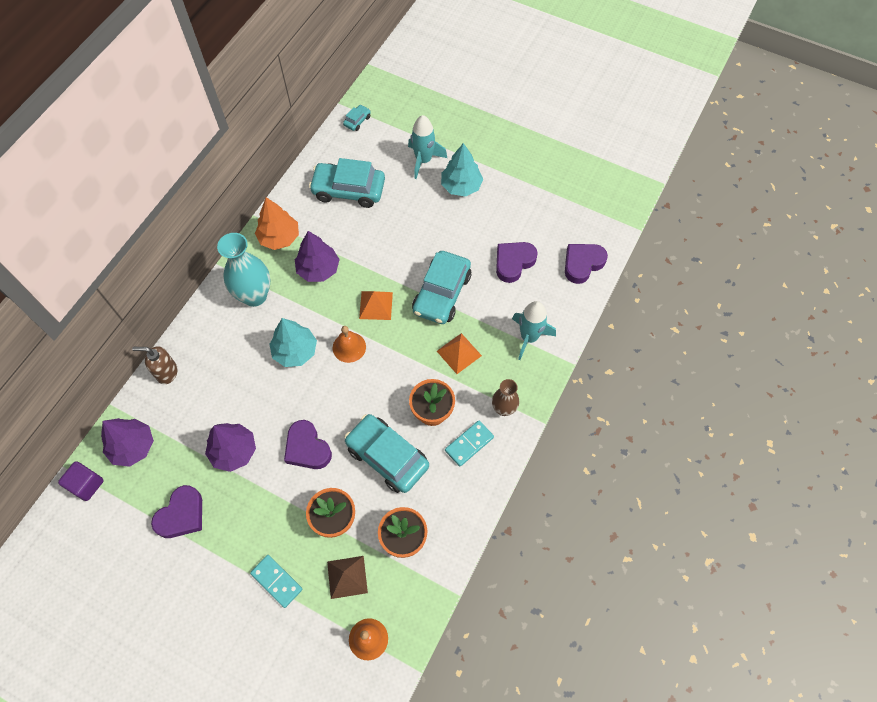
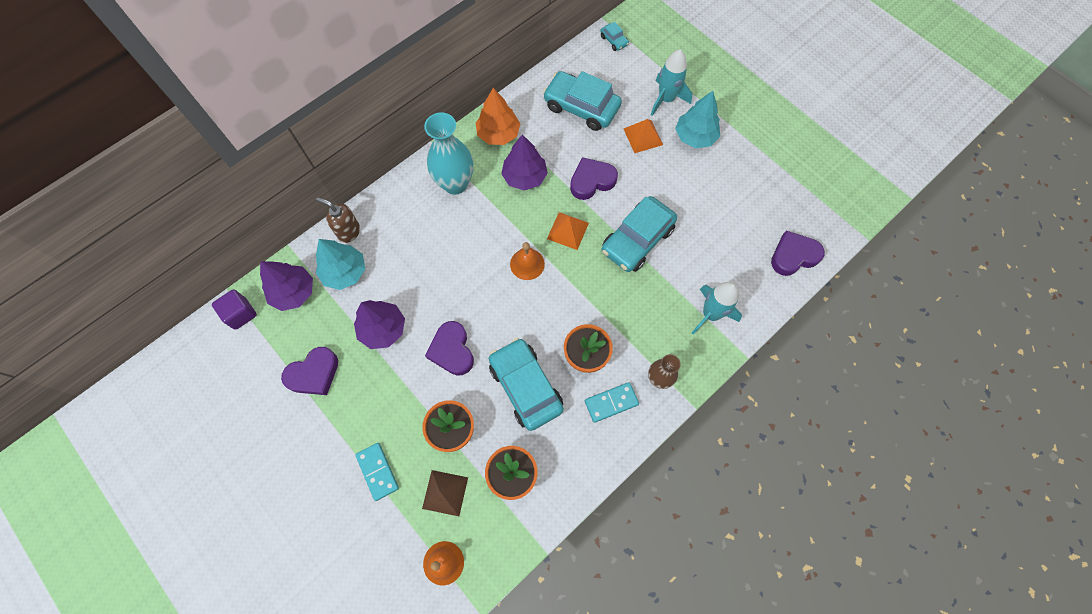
camera: 20 degrees right, 5 degrees up
turquoise tree [270,318,317,367] -> turquoise tree moved to [316,239,365,290]
turquoise car [343,105,371,131] -> turquoise car turned 90 degrees clockwise [600,22,629,51]
orange pyramid [437,333,482,374] -> orange pyramid moved to [624,119,663,153]
purple heart [496,242,538,283] -> purple heart moved to [570,157,618,200]

